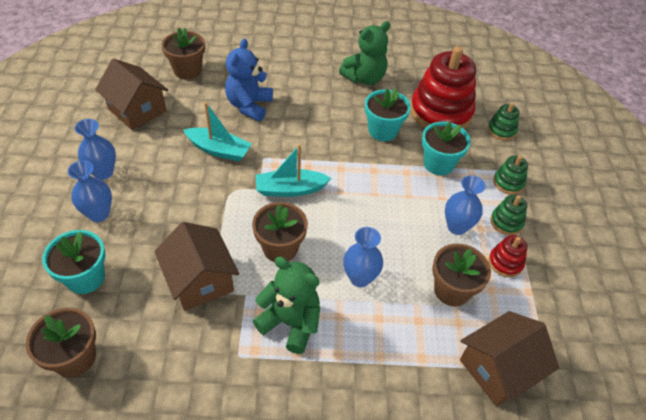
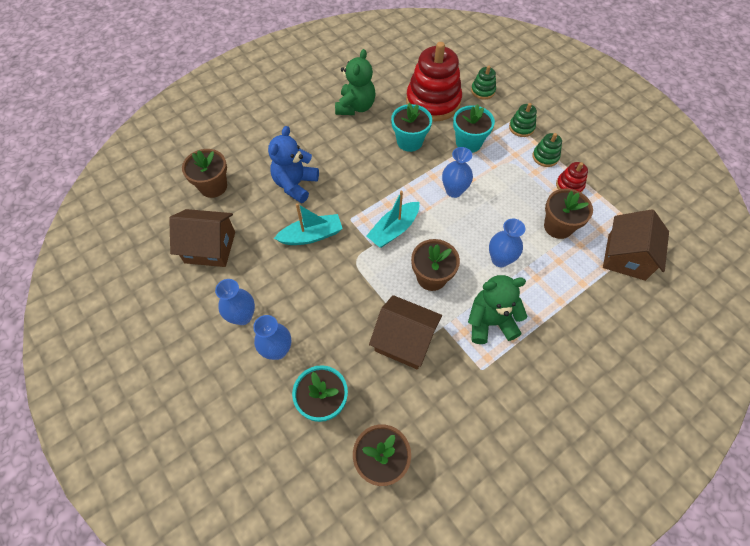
camera: 35 degrees left, 10 degrees up
blue teddy bear [225,39,273,121] -> blue teddy bear turned 45 degrees clockwise [268,126,319,203]
blue vase [445,175,486,235] -> blue vase moved to [442,147,473,198]

